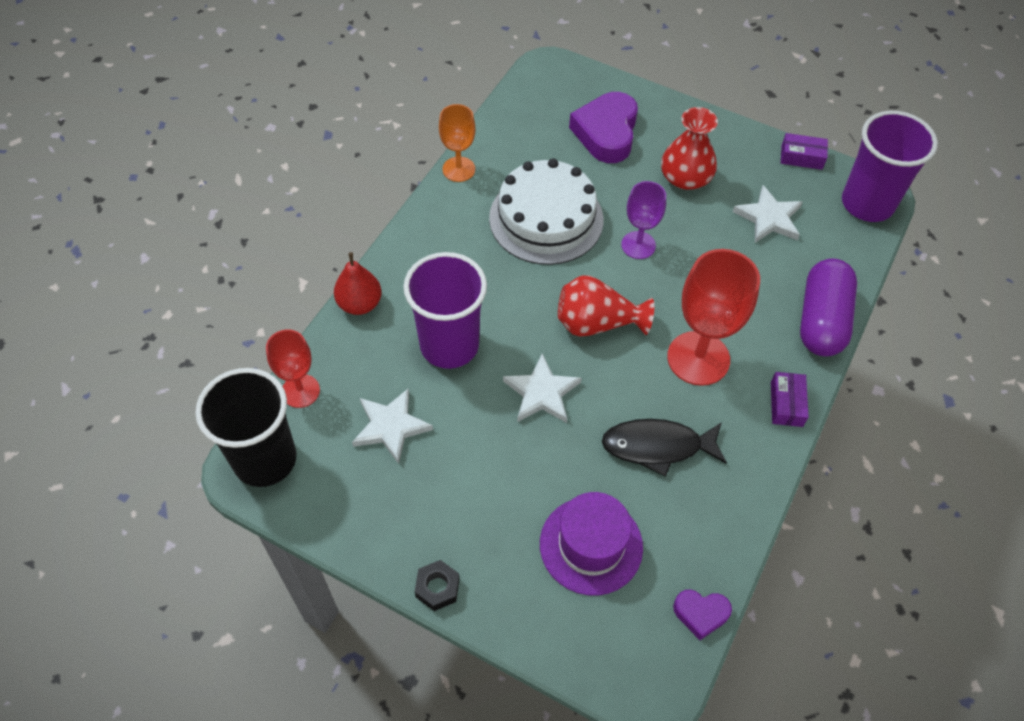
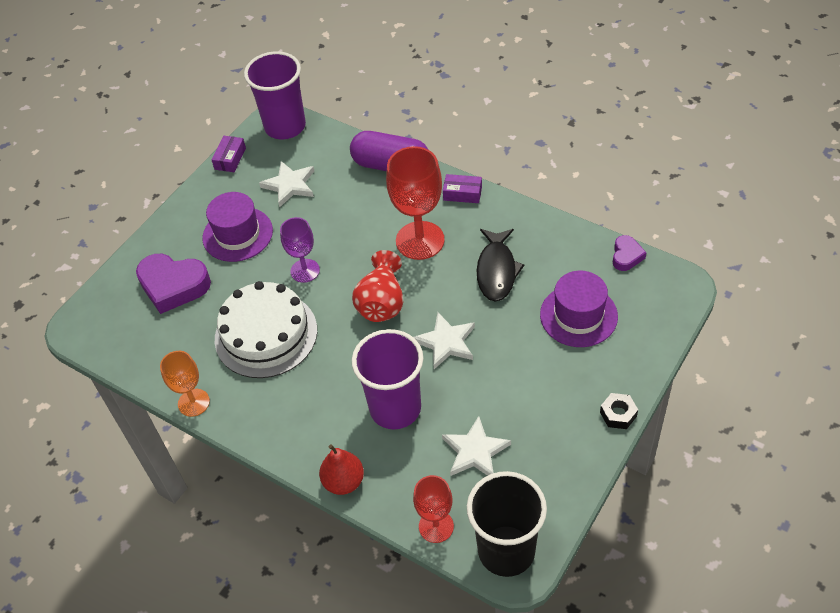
camera: 80 degrees left, 5 degrees down
red vase [661,107,718,190] -> purple hat [202,192,273,262]

